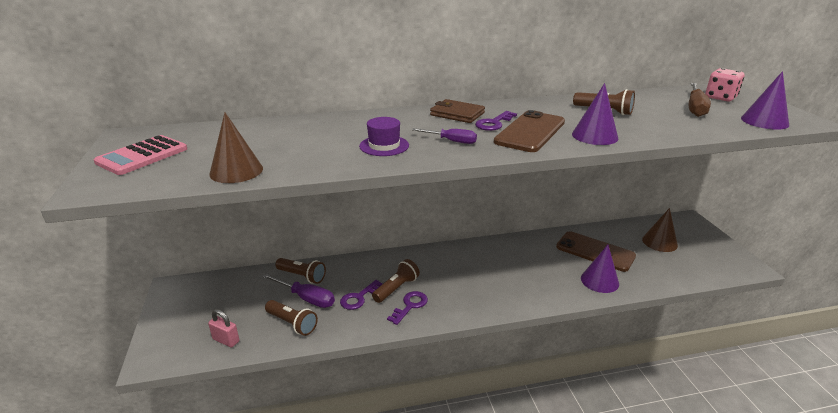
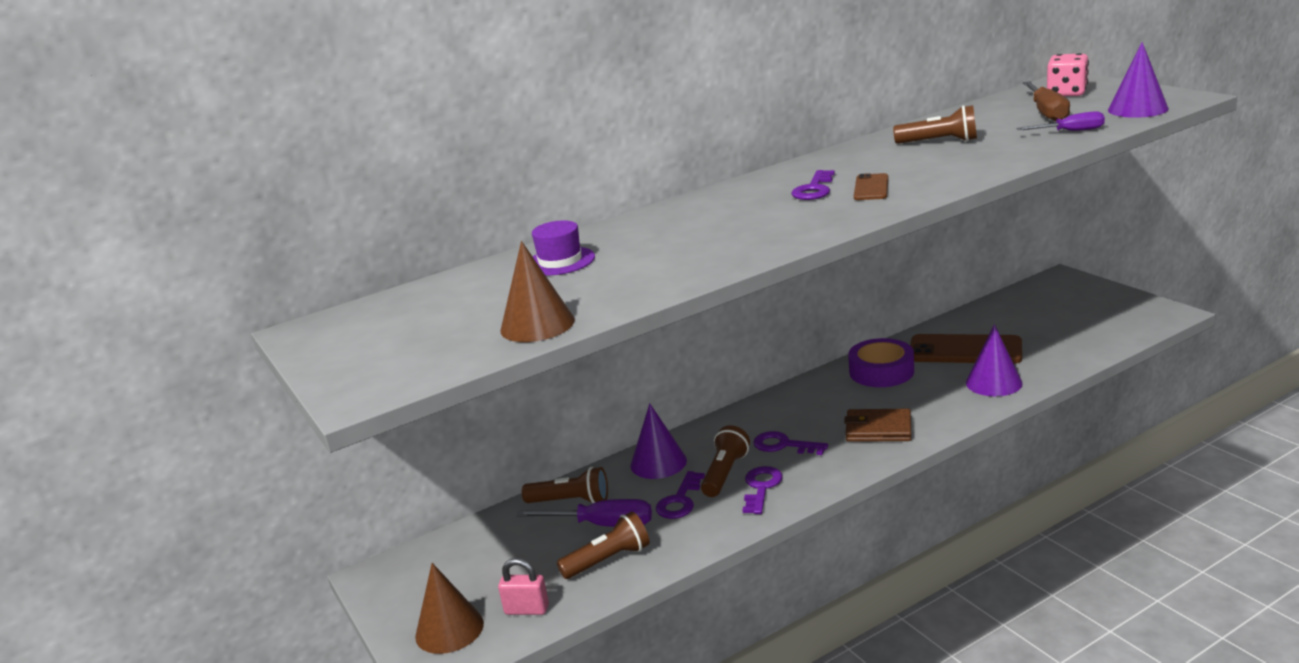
camera: 15 degrees left, 5 degrees down
pink calculator [94,135,187,175] -> none
brown flashlight [265,300,318,336] -> brown flashlight turned 45 degrees counterclockwise [557,511,650,579]
purple hat [359,117,409,156] -> purple hat moved to [532,220,595,275]
purple screwdriver [412,128,477,144] -> purple screwdriver moved to [1017,111,1105,131]
brown wallet [430,99,485,123] -> brown wallet moved to [844,409,911,442]
brown phone [494,110,565,152] -> brown phone [854,173,889,200], size x0.52
purple cone [572,83,618,145] -> purple cone moved to [630,403,687,479]
brown cone [642,208,678,252] -> brown cone moved to [415,563,484,654]
none -> purple key [753,431,828,455]
none -> purple tape [848,338,914,387]

